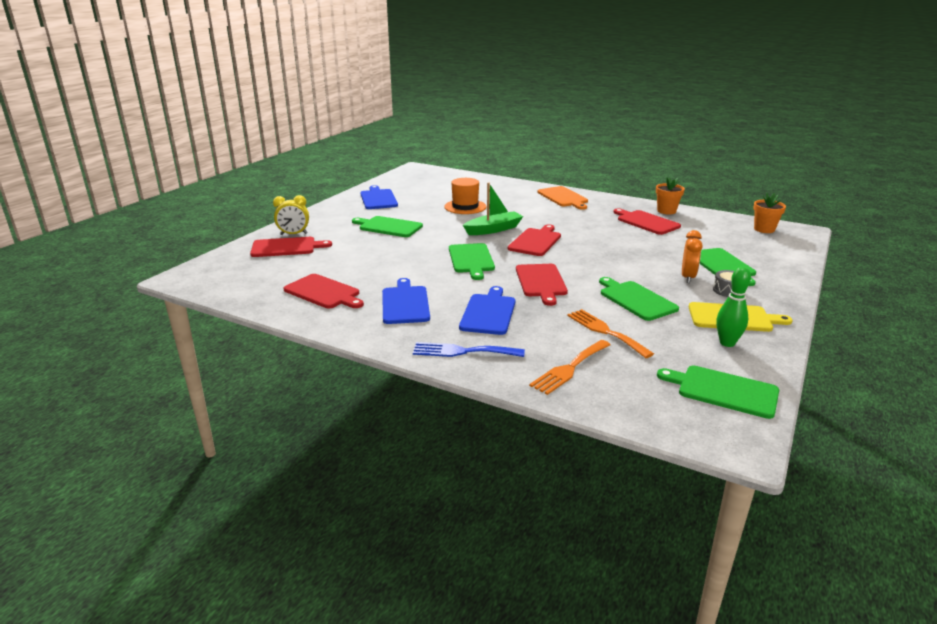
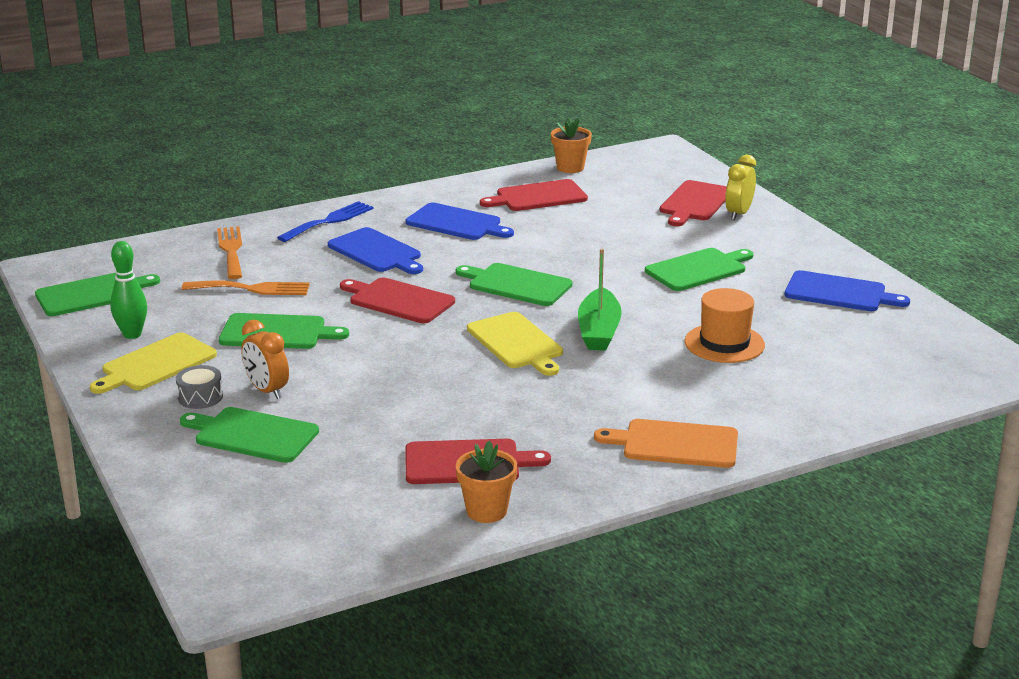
camera: 125 degrees right, 0 degrees up
red cutting board [508,224,561,256] -> yellow cutting board [467,312,563,376]
orange flower pot [753,193,786,233] -> orange flower pot moved to [551,117,592,173]

